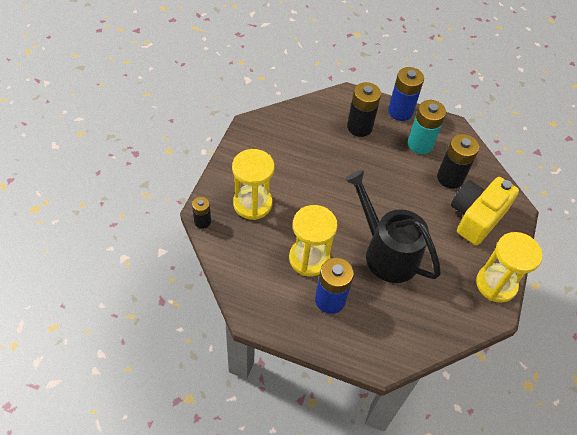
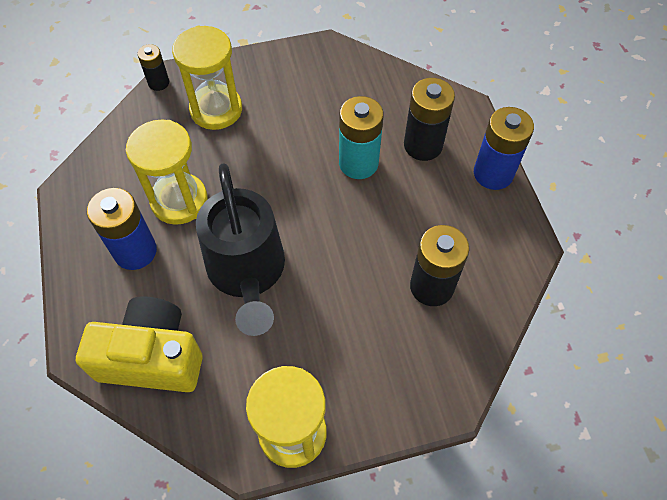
camera: 60 degrees right, 5 degrees up
black watering can [344,170,441,283] -> black watering can turned 150 degrees clockwise [196,163,285,336]
turquoise battery [408,100,446,154] -> turquoise battery moved to [339,96,384,179]
yellow camera [451,177,519,245] -> yellow camera moved to [76,296,203,392]

